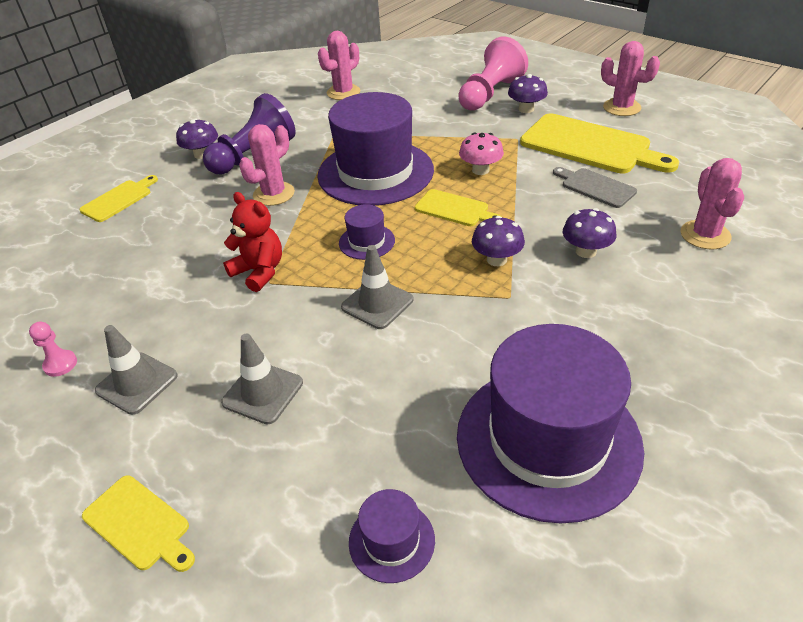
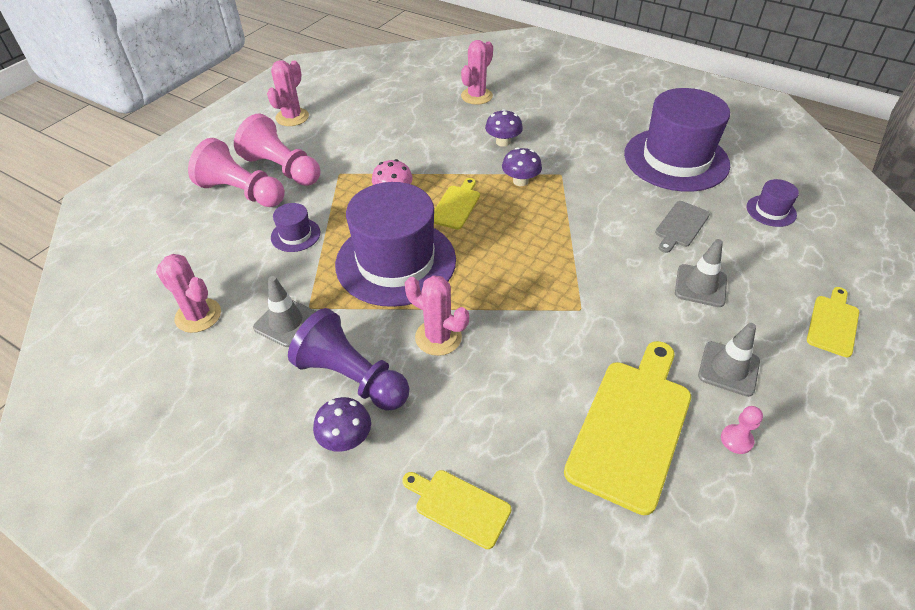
camera: 100 degrees left, 5 degrees up
red teddy bear [223,192,282,292] -> none
purple hat [339,204,395,260] -> purple hat moved to [271,203,320,252]
grey traffic cone [341,245,413,329] -> grey traffic cone moved to [253,276,316,347]
purple mushroom [508,74,548,113] -> pink pawn [234,114,321,186]
yellow cutting board [520,113,679,174] -> yellow cutting board moved to [564,341,691,515]
grey cutting board [553,167,637,208] -> grey cutting board moved to [655,201,710,253]
pink cactus [680,158,744,249] -> pink cactus turned 45 degrees counterclockwise [461,40,493,105]

